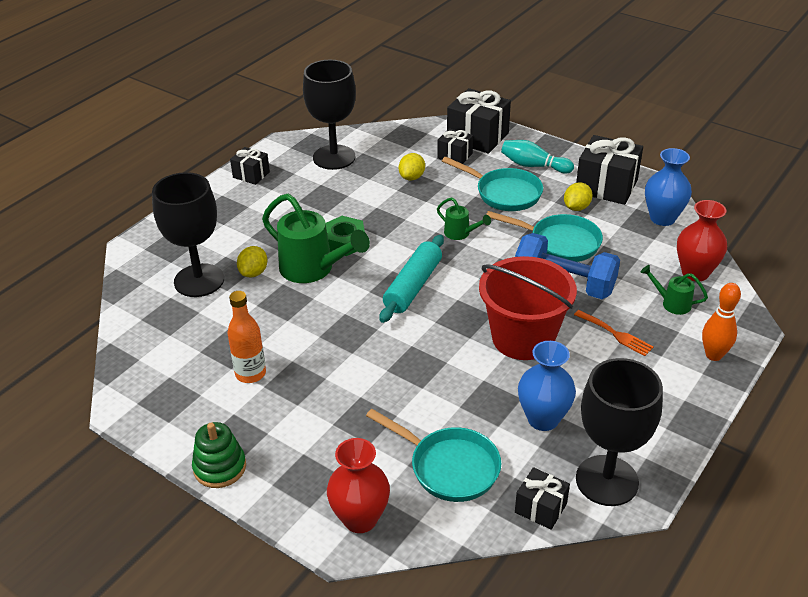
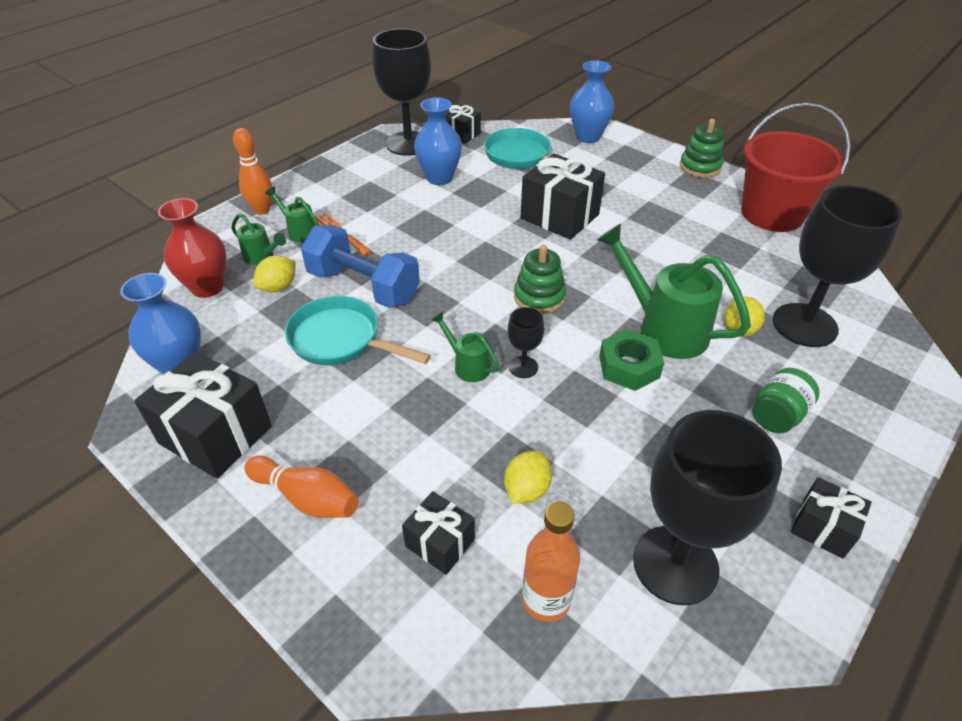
camera: 175 degrees left, 5 degrees up
orange bottle [227,291,266,383] -> orange bottle moved to [522,501,580,622]
red vase [327,438,390,533] -> blue vase [570,60,614,143]
turquoise rolling pin [380,235,444,323] -> green stacking toy [514,245,566,314]
turquoise pan [442,157,543,211] -> none
black gift [447,88,511,154] -> black gift moved to [521,154,605,240]
red bucket [479,256,577,360] -> red bucket moved to [742,103,851,232]
turquoise bowling pin [501,140,574,174] -> orange bowling pin [244,456,359,518]
yellow lemon [564,182,593,211] -> yellow lemon moved to [254,255,296,292]
none -> green watering can [265,186,319,242]
none -> black goblet [508,307,544,378]
none -> green jar [752,368,820,433]

